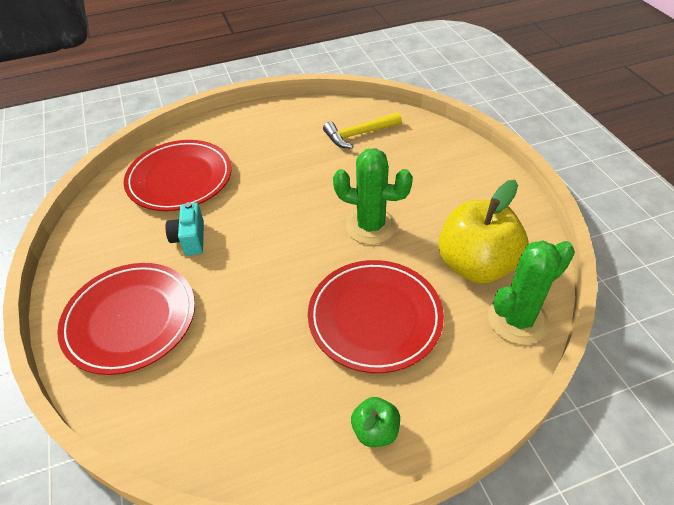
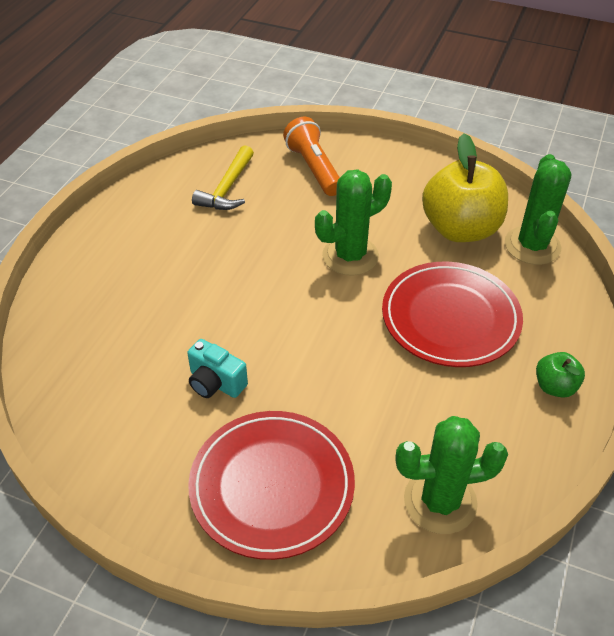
camera: 50 degrees left, 0 degrees up
red plate [124,140,232,211] -> none
none -> orange flashlight [283,117,340,196]
none -> green cactus [396,416,508,534]

